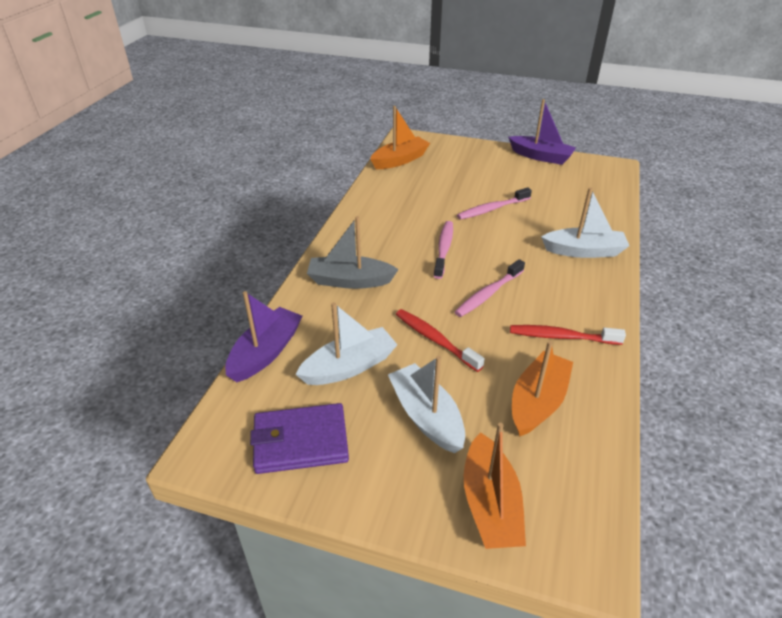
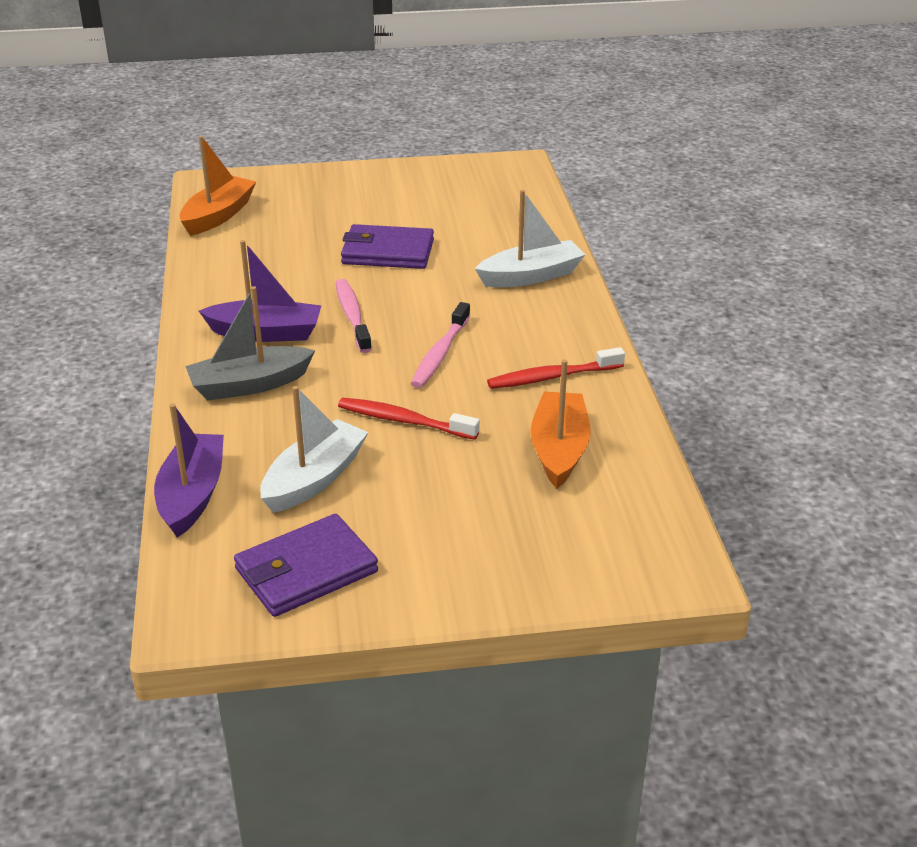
camera: 25 degrees left, 5 degrees down
white boat [388,356,465,453] -> none
pink toothbrush [457,187,532,220] -> purple wallet [341,224,434,269]
orange boat [464,423,526,549] -> none
purple boat [508,99,576,165] -> purple boat moved to [199,240,321,342]

